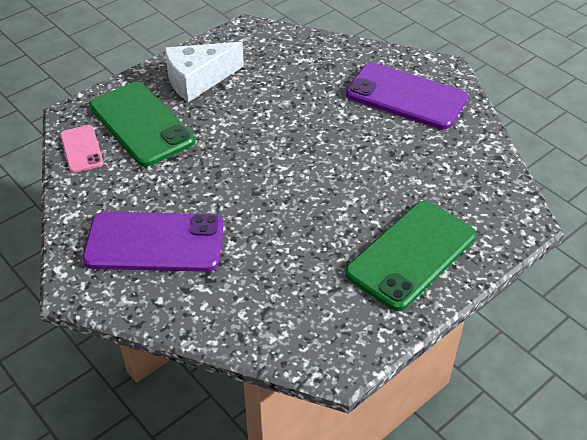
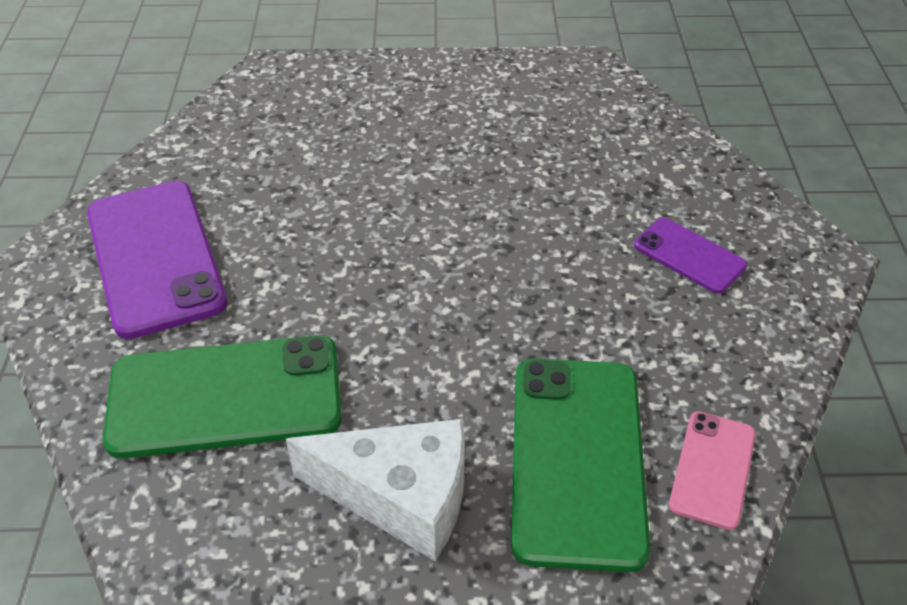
camera: 140 degrees left, 0 degrees up
purple phone [83,212,223,272] -> purple phone [634,218,747,294], size x0.52
green phone [345,201,476,311] -> green phone moved to [103,335,342,459]

